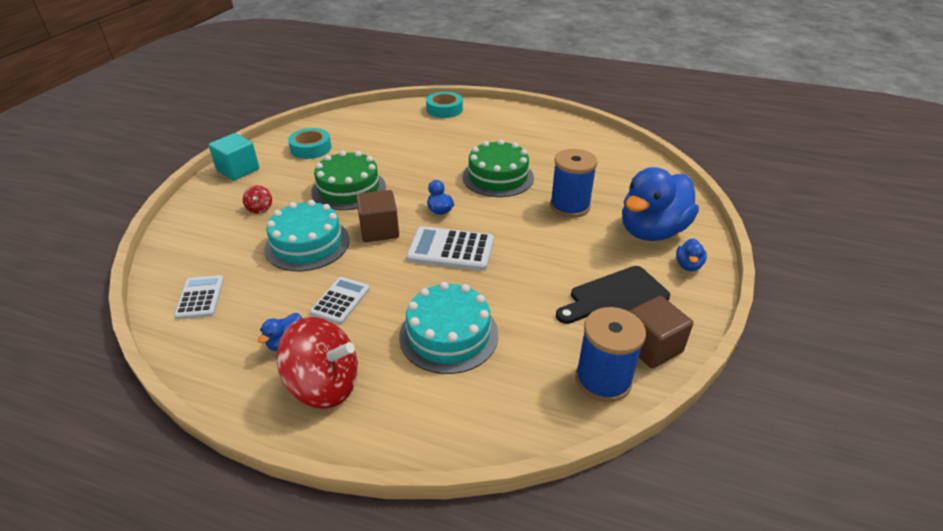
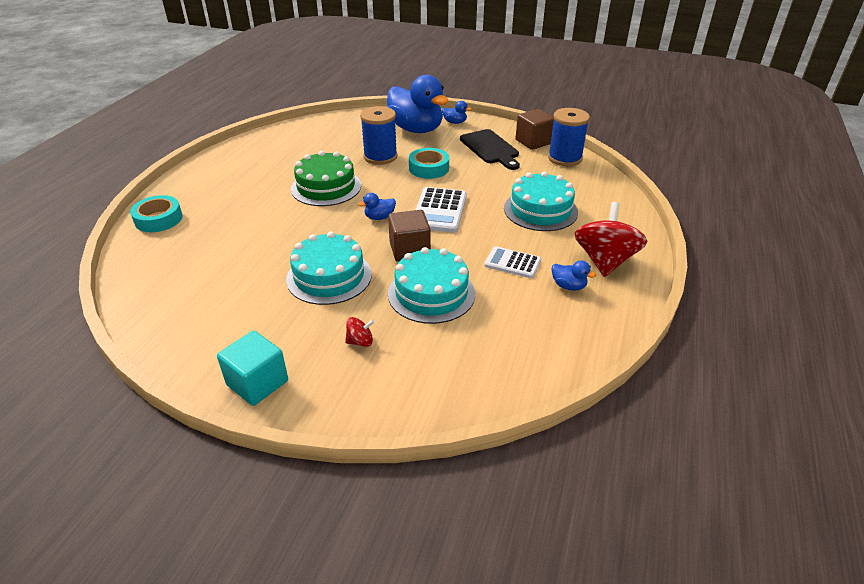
camera: 90 degrees left, 0 degrees up
white calculator [174,275,224,320] -> none
turquoise tape [288,128,331,159] -> turquoise tape moved to [409,148,449,179]
green cake [311,151,386,210] -> turquoise cake [286,231,372,305]

